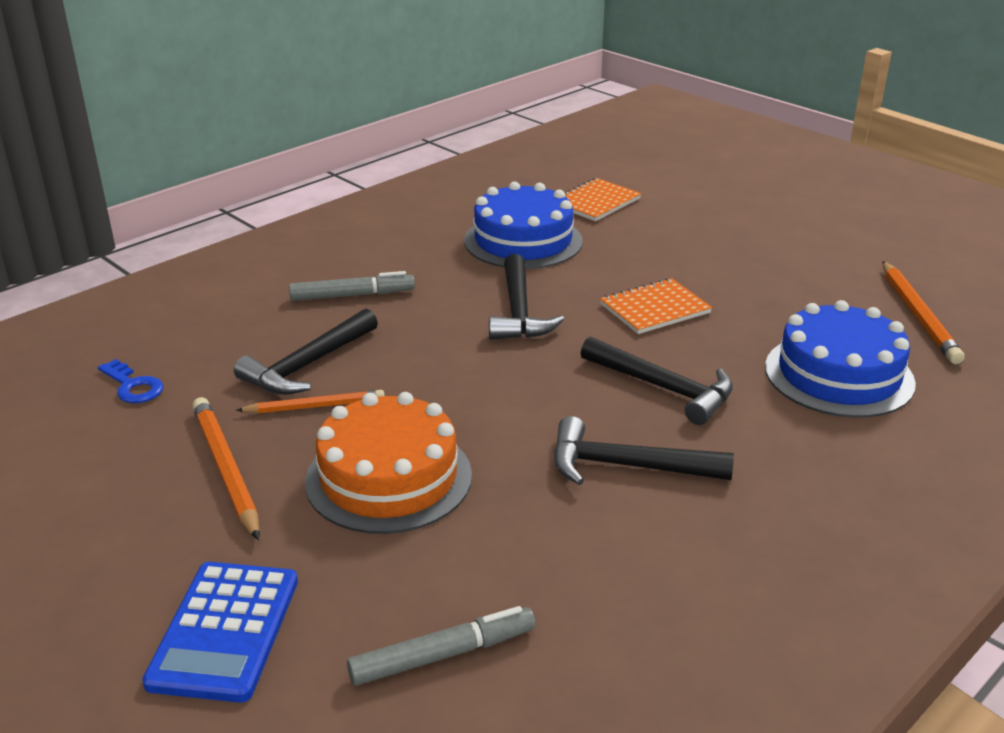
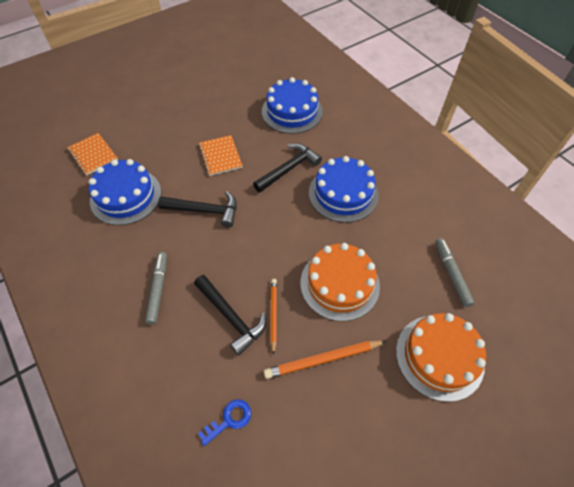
camera: 80 degrees left, 25 degrees up
blue calculator [142,562,298,703] -> orange cake [396,313,486,402]
black hammer [554,416,734,485] -> blue cake [309,156,379,223]
orange pencil [882,261,965,364] -> none

